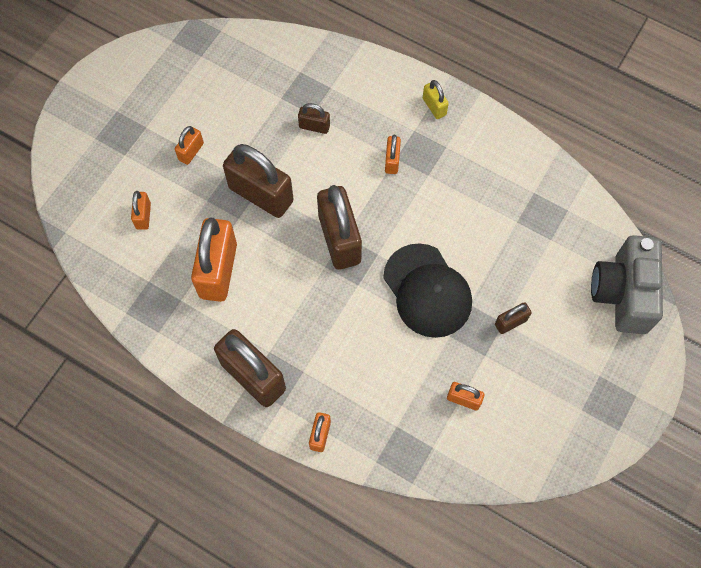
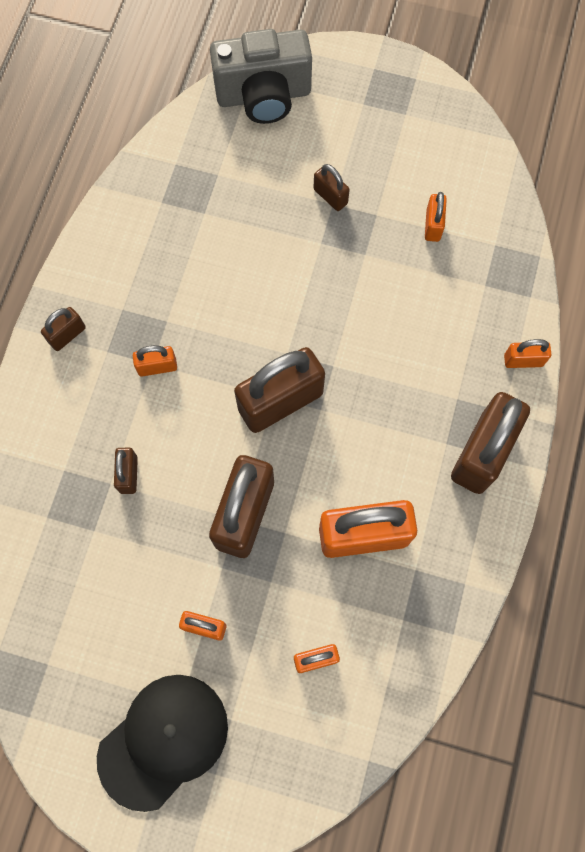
camera: 105 degrees left, 5 degrees up
black cap [383,243,472,338] -> black cap moved to [97,675,228,812]
yellow padlock [423,80,449,119] -> brown padlock [41,307,86,351]

